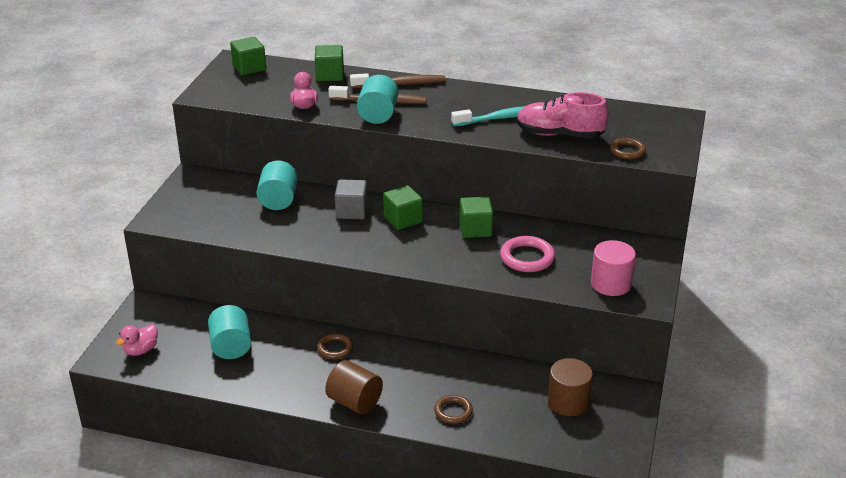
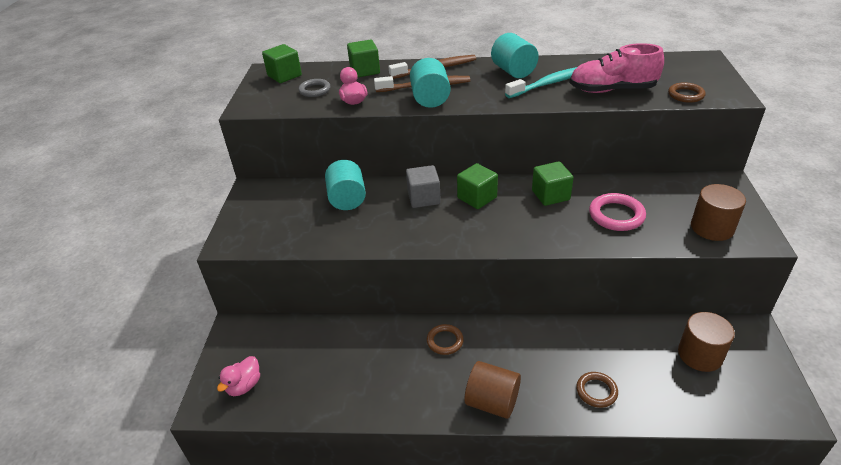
camera: 10 degrees left, 5 degrees up
turquoise cylinder [208,305,251,359] -> turquoise cylinder moved to [491,33,539,78]
pink cylinder [591,240,636,296] -> brown cylinder [691,184,746,241]
none -> grey ring [298,79,331,97]

